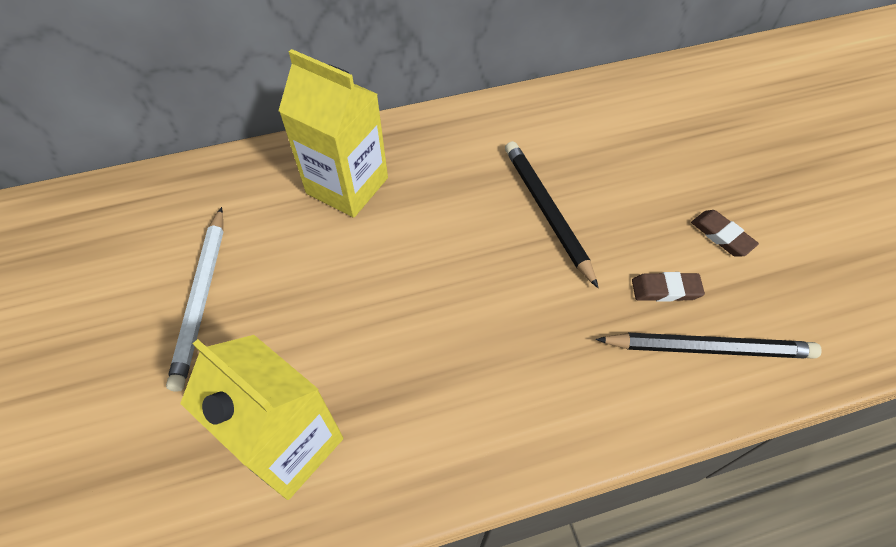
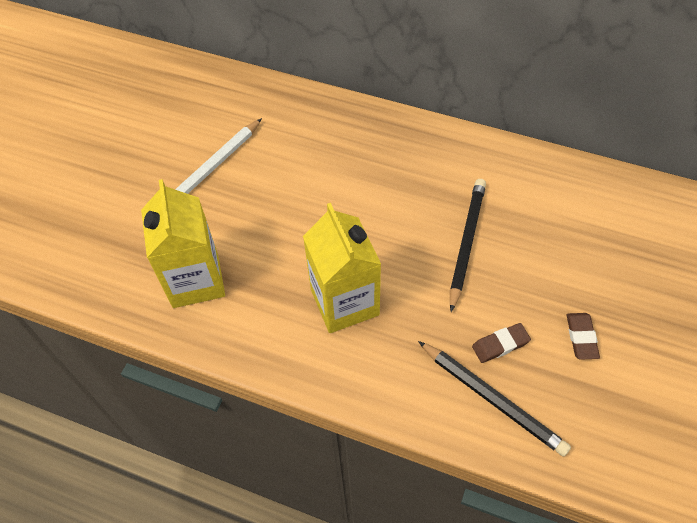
camera: 40 degrees right, 0 degrees up
yellow carton [279,49,388,218] -> yellow carton moved to [303,203,381,333]
brown eraser [632,272,705,302] -> brown eraser turned 60 degrees counterclockwise [472,323,531,363]

